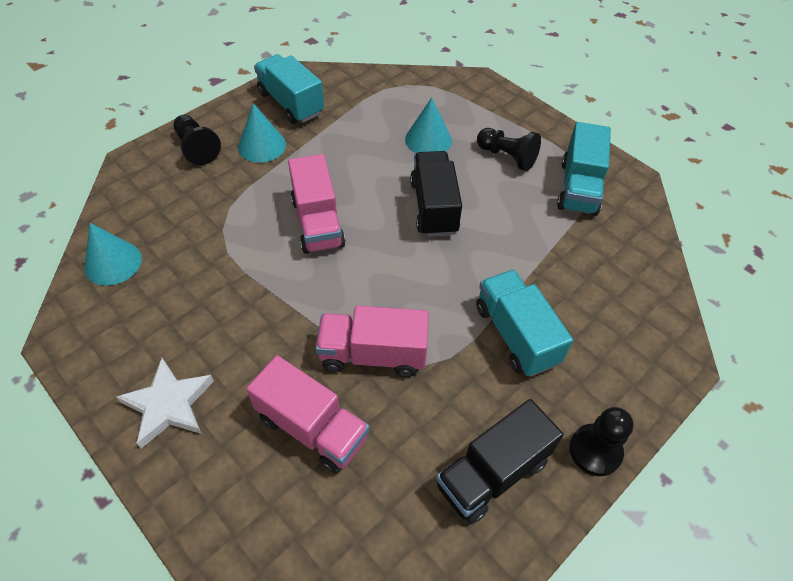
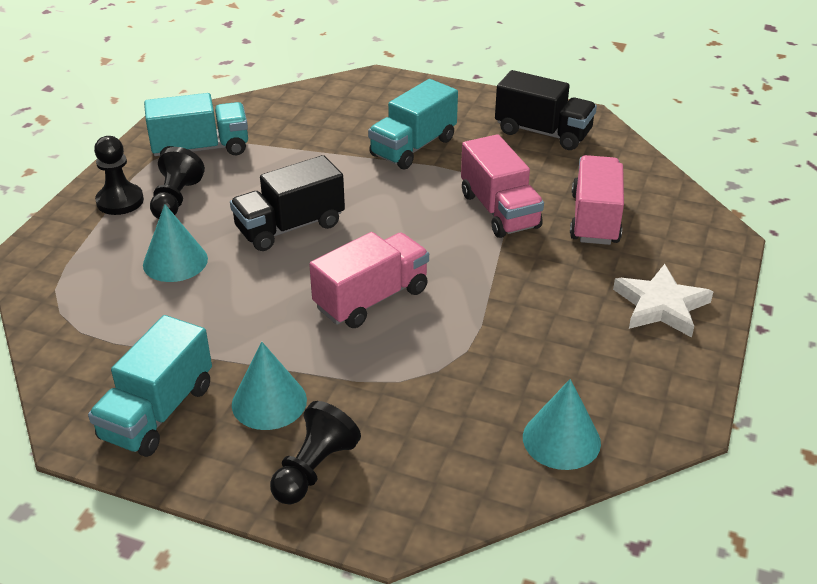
camera: 115 degrees left, 15 degrees down
black pawn [570,407,634,476] -> black pawn moved to [94,136,144,215]

